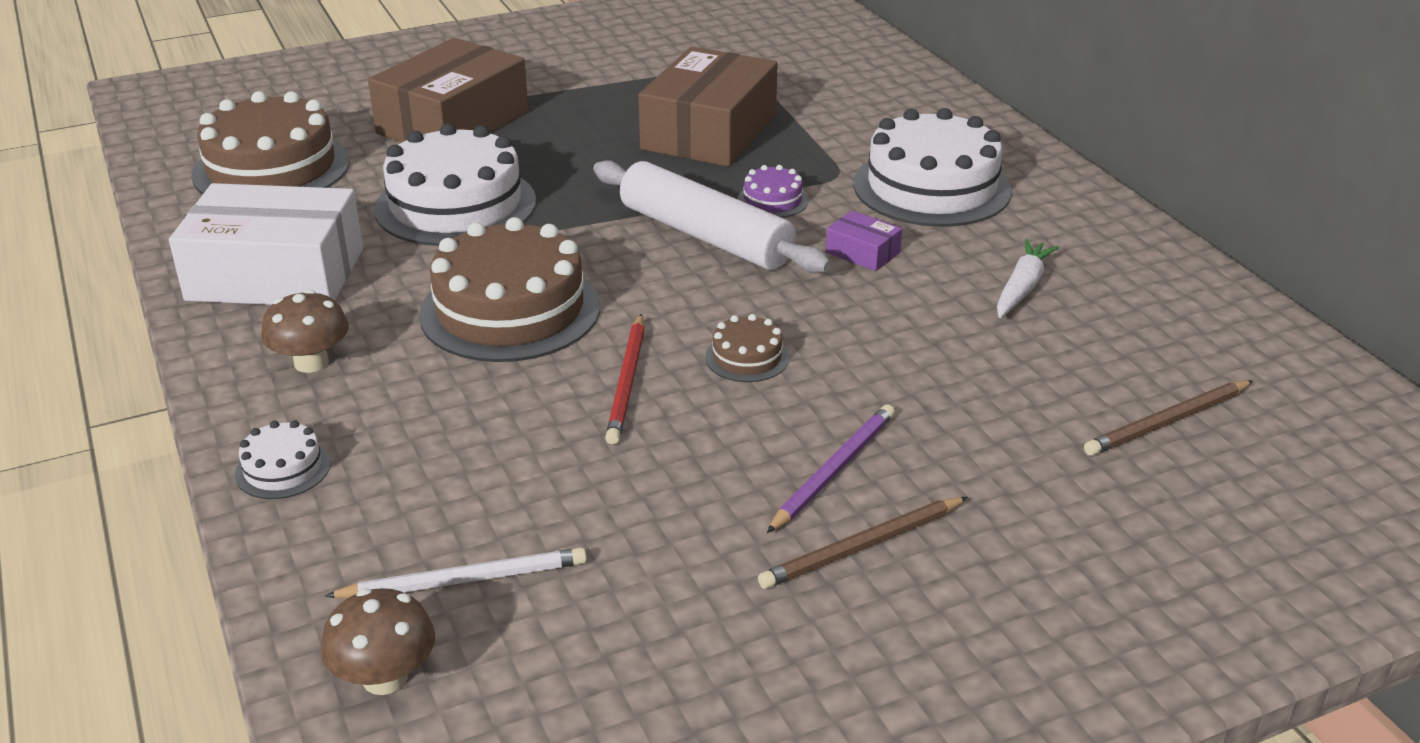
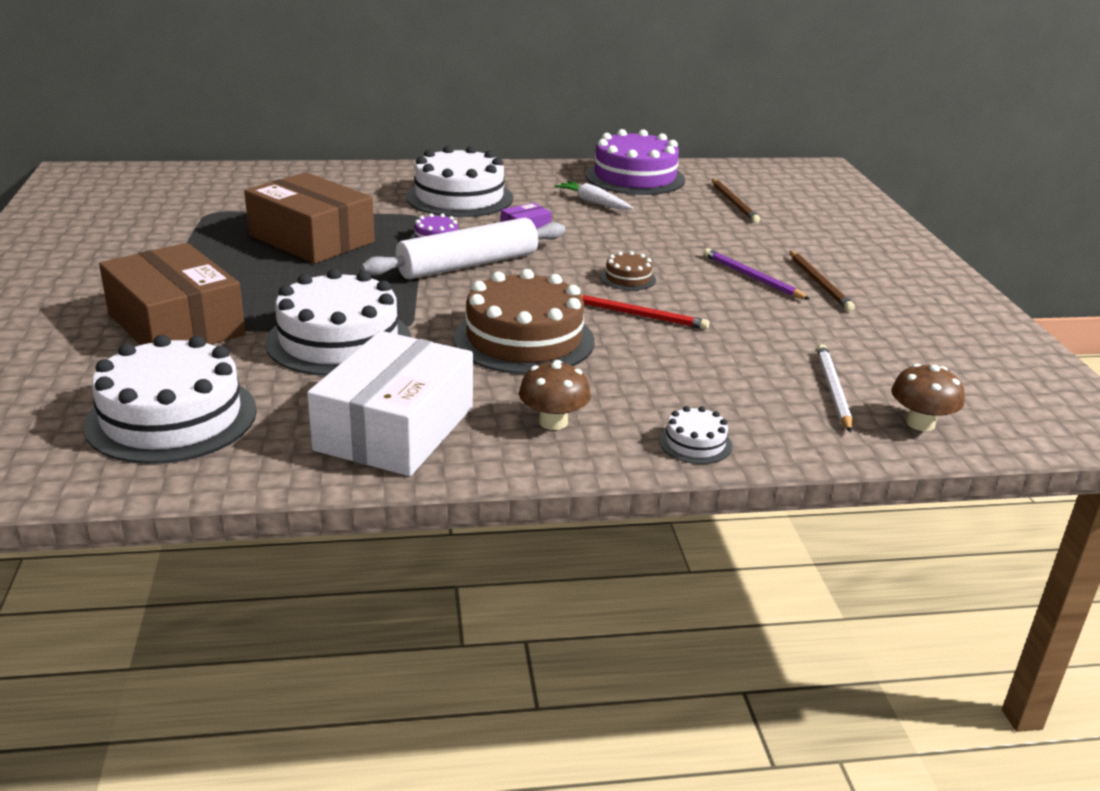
camera: 75 degrees left, 5 degrees down
brown cake [191,91,350,195] -> white cake [84,335,257,464]
none -> purple cake [585,129,685,195]

